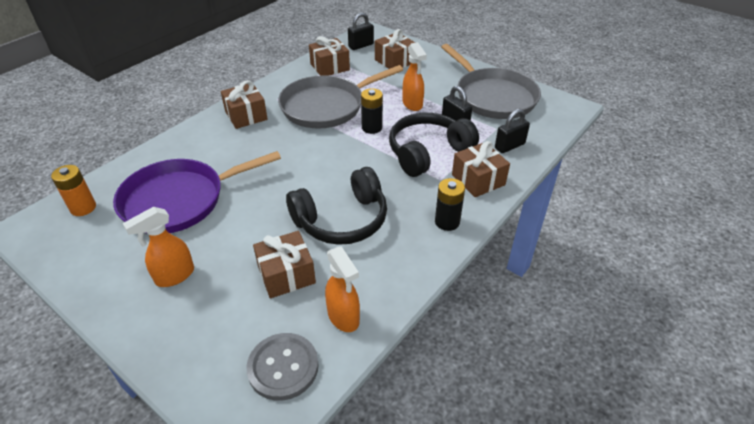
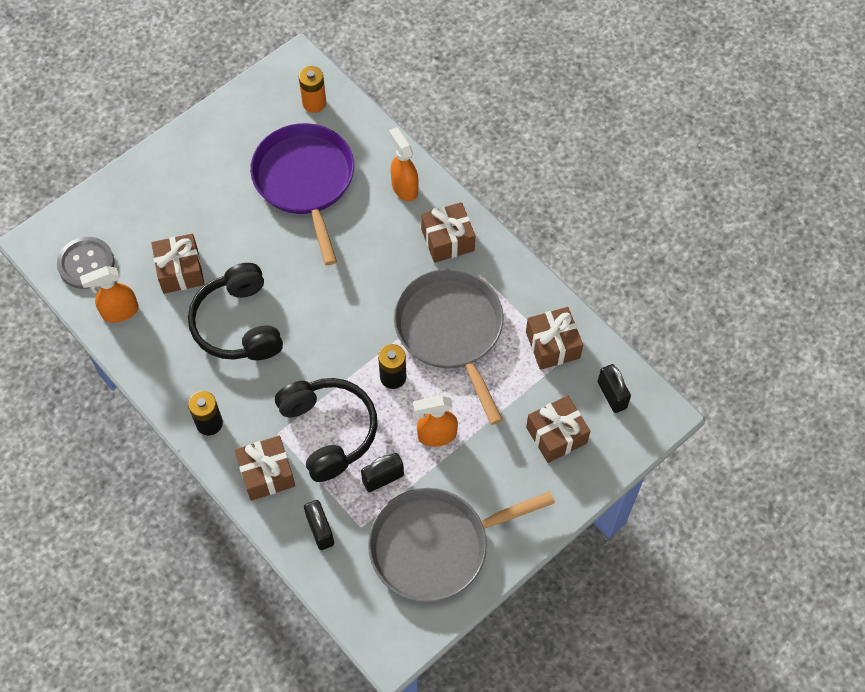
camera: 100 degrees right, 20 degrees up
orange spray bottle [123,207,194,287] -> orange spray bottle moved to [389,127,419,201]

